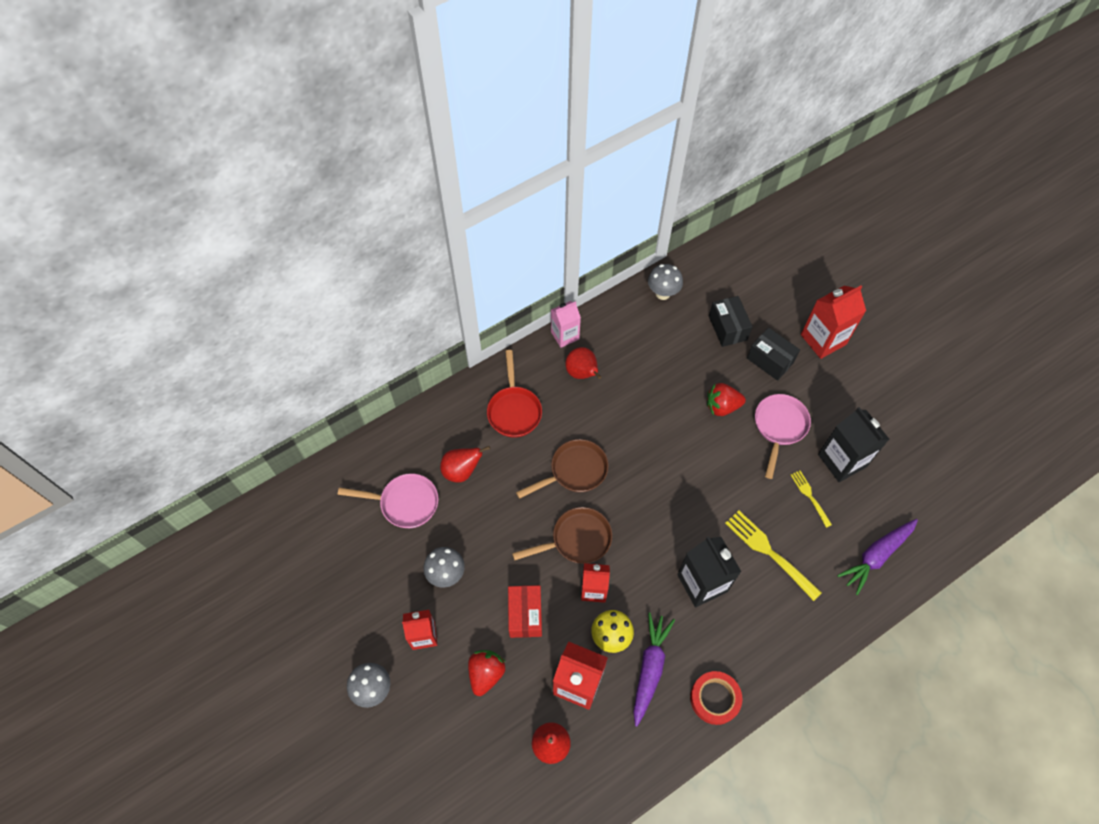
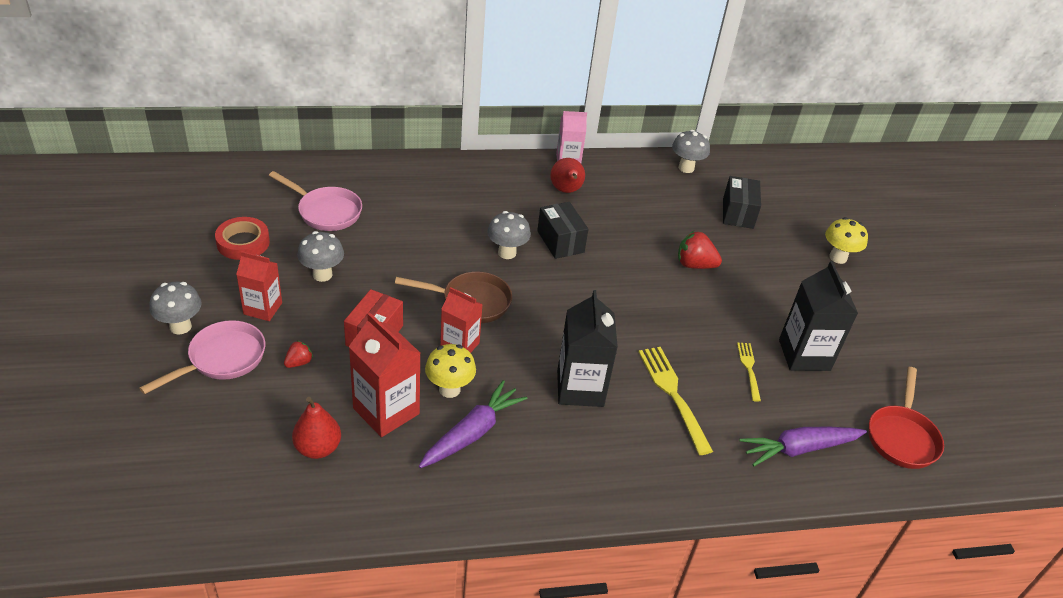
camera: 20 degrees right, 20 degrees down
red pear [440,446,490,483] -> none
red strawberry [468,650,505,696] -> red strawberry [284,340,313,368], size x0.57
red pan [487,350,542,438] -> red pan moved to [868,367,944,469]
brown pan [516,439,608,499] -> grey mushroom [487,211,531,259]
red tape [690,671,742,725] -> red tape moved to [215,217,270,260]
black box [747,327,800,381] -> black box moved to [537,202,588,259]
pink pan [755,394,811,479] -> pink pan moved to [139,320,265,395]
red carton [801,285,866,359] -> yellow mushroom [825,217,868,264]

